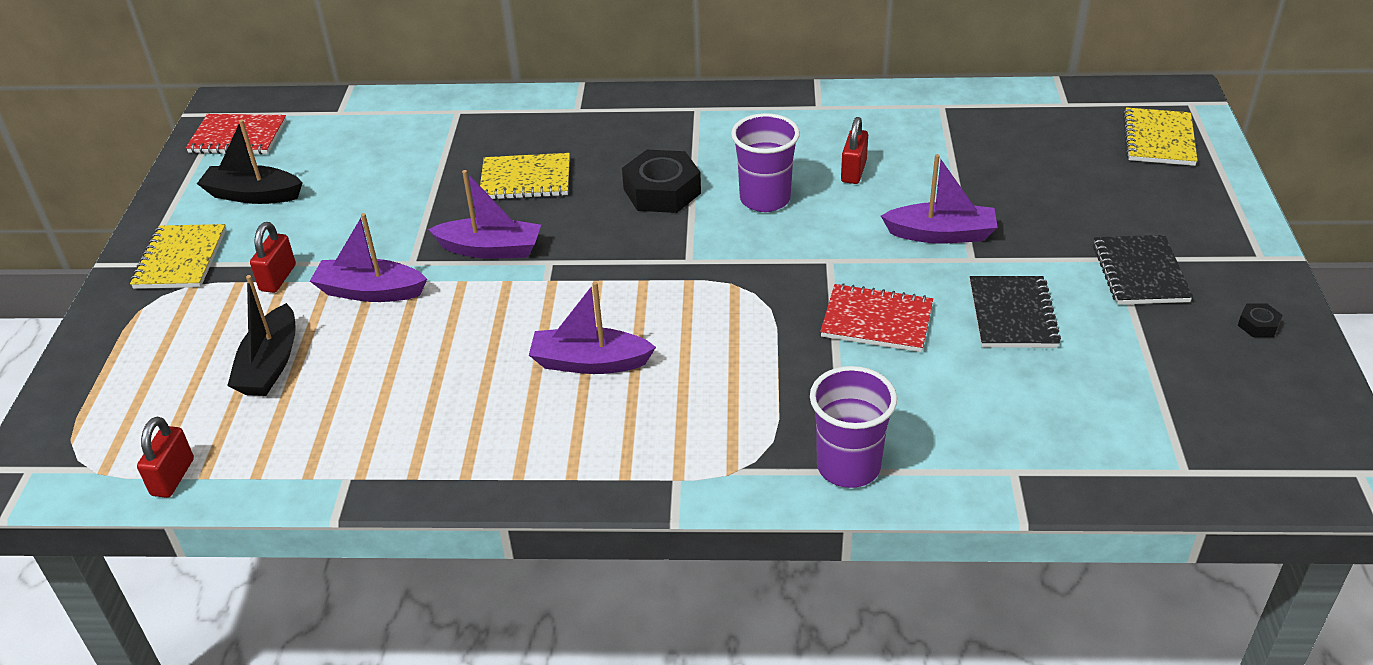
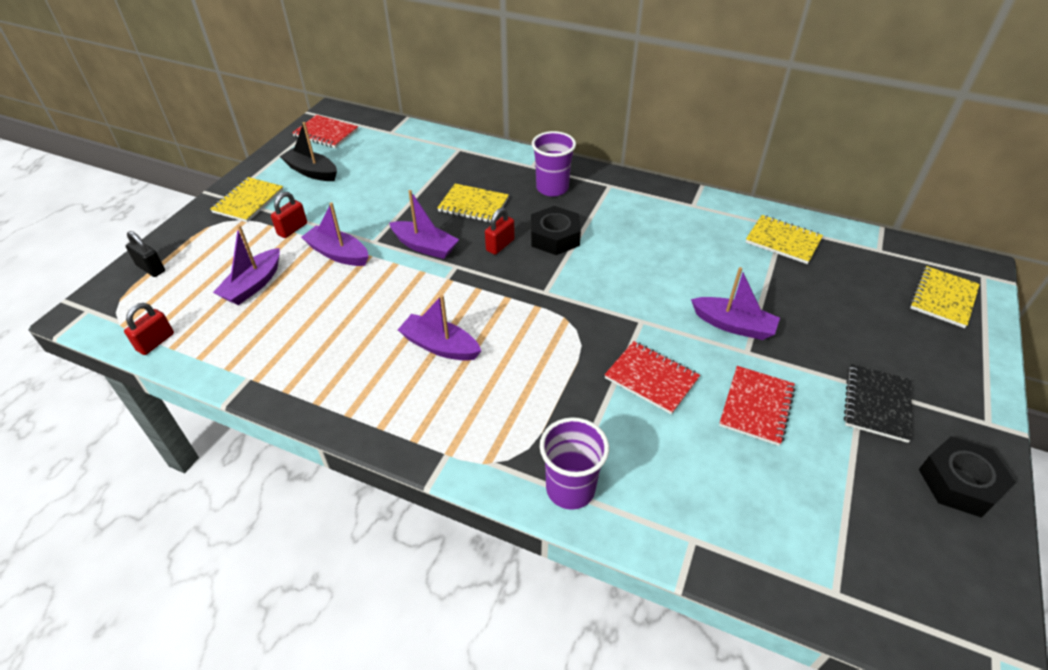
camera: 20 degrees right, 5 degrees up
black boat [227,275,296,396] -> purple boat [213,225,280,305]
purple cup [731,113,800,212] -> purple cup moved to [532,131,576,196]
red padlock [841,117,868,184] -> red padlock moved to [485,207,515,255]
black notebook [970,276,1061,348] -> red notebook [719,366,796,446]
black nut [1238,303,1283,337] -> black nut [919,436,1016,518], size x2.22
none -> black padlock [126,231,165,277]
none -> yellow notebook [746,215,823,264]

